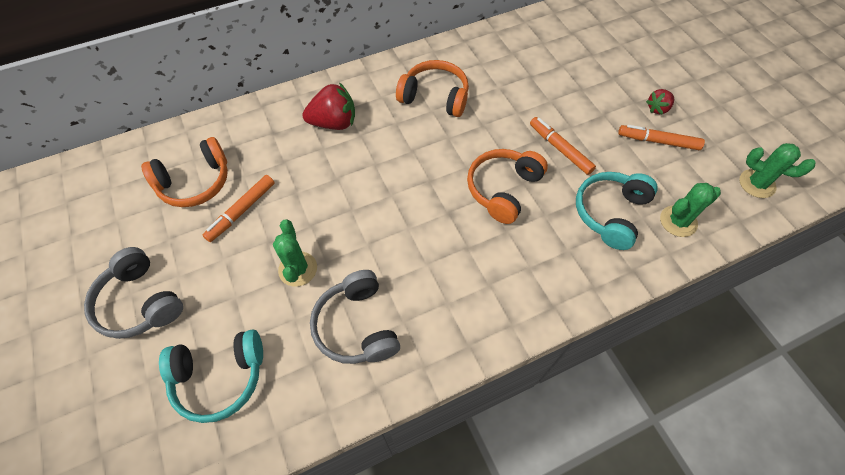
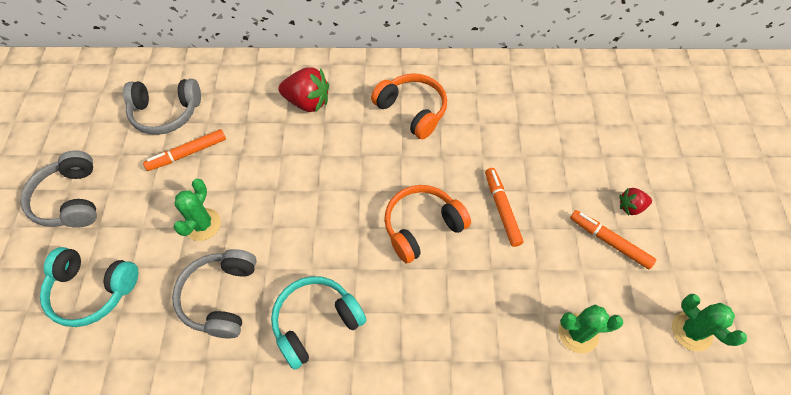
camera: 25 degrees right, 0 degrees up
orange headphones [141,137,228,207] -> grey headphones [123,79,201,135]
turquoise headphones [576,172,658,250] -> turquoise headphones moved to [271,276,366,370]

